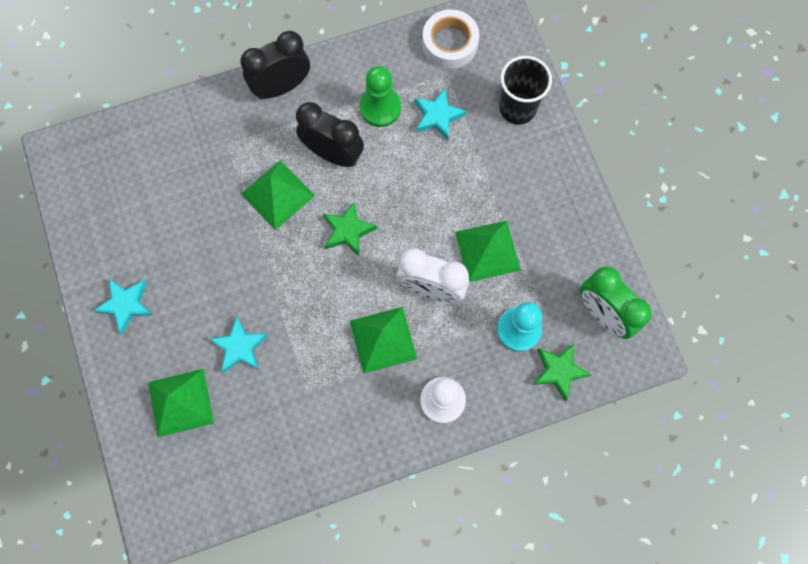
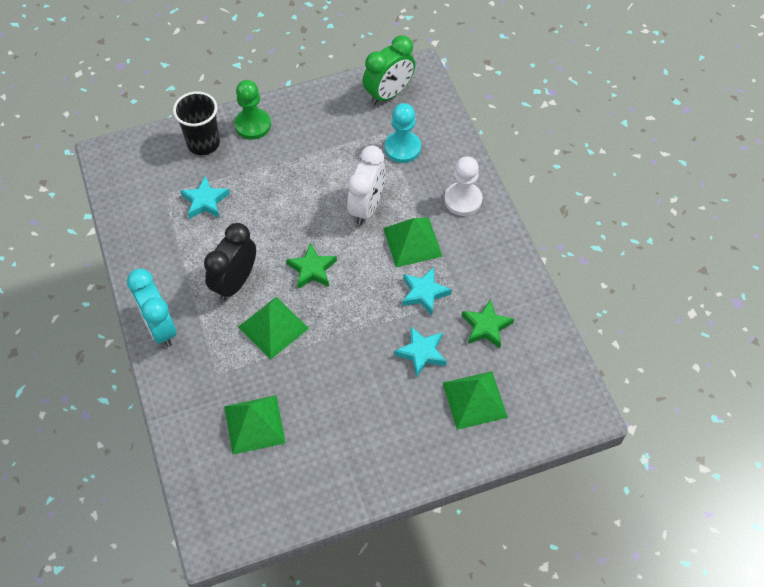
camera: 90 degrees left, 15 degrees down
turquoise star [94,279,153,334] -> turquoise star moved to [402,267,452,315]
black clock [241,31,310,99] -> turquoise clock [127,269,177,347]
green pawn [360,66,401,127] -> green pawn moved to [234,80,271,140]
white tape [422,9,479,69] -> none
green pyramid [455,221,521,282] -> green pyramid moved to [224,395,286,455]
green star [533,343,591,401] -> green star moved to [462,299,514,348]

